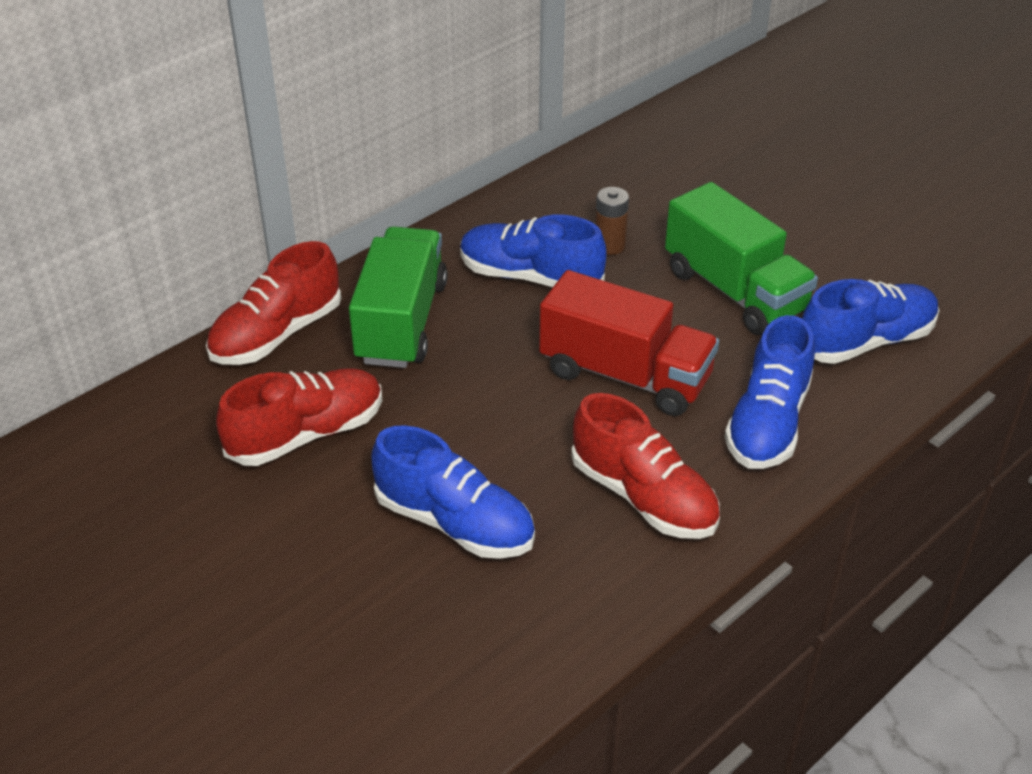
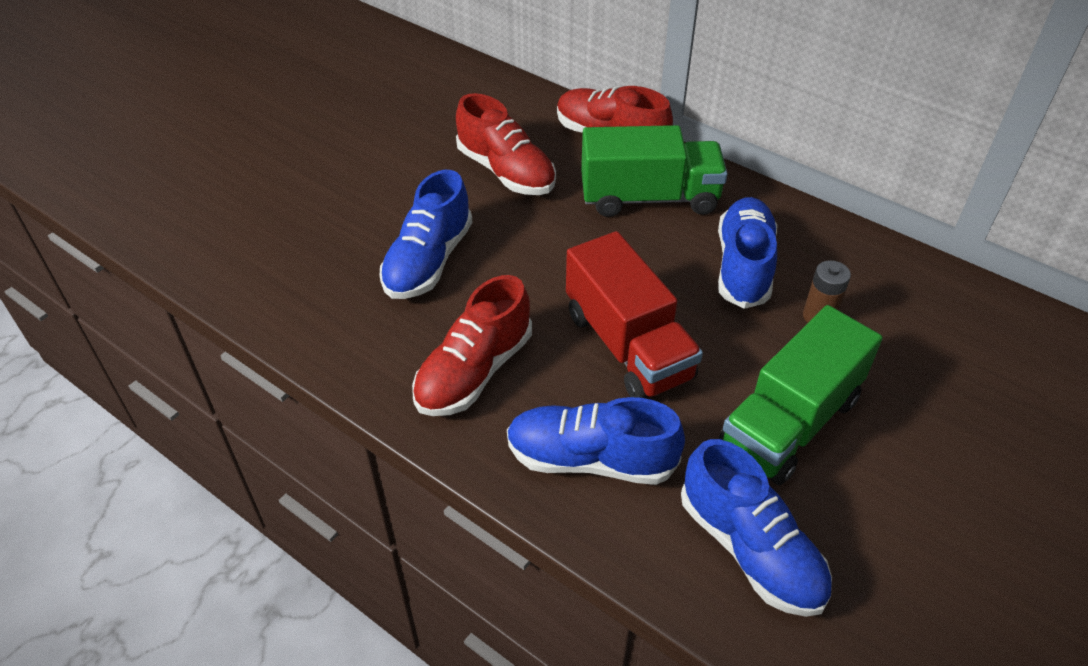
camera: 80 degrees right, 5 degrees up
red truck [539,270,719,416] -> red truck turned 45 degrees counterclockwise [566,231,703,399]

